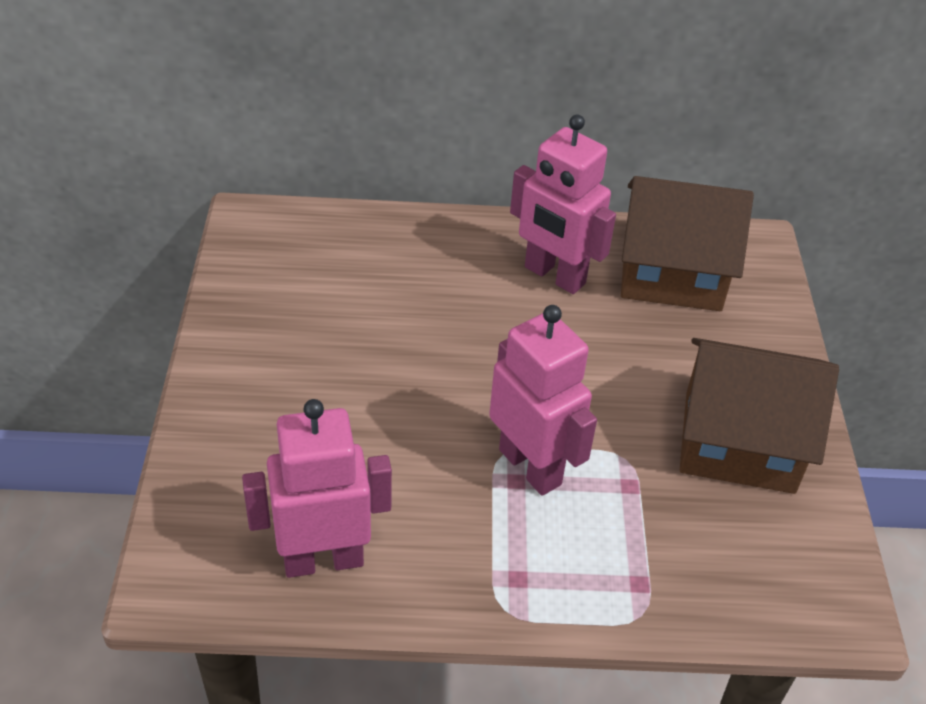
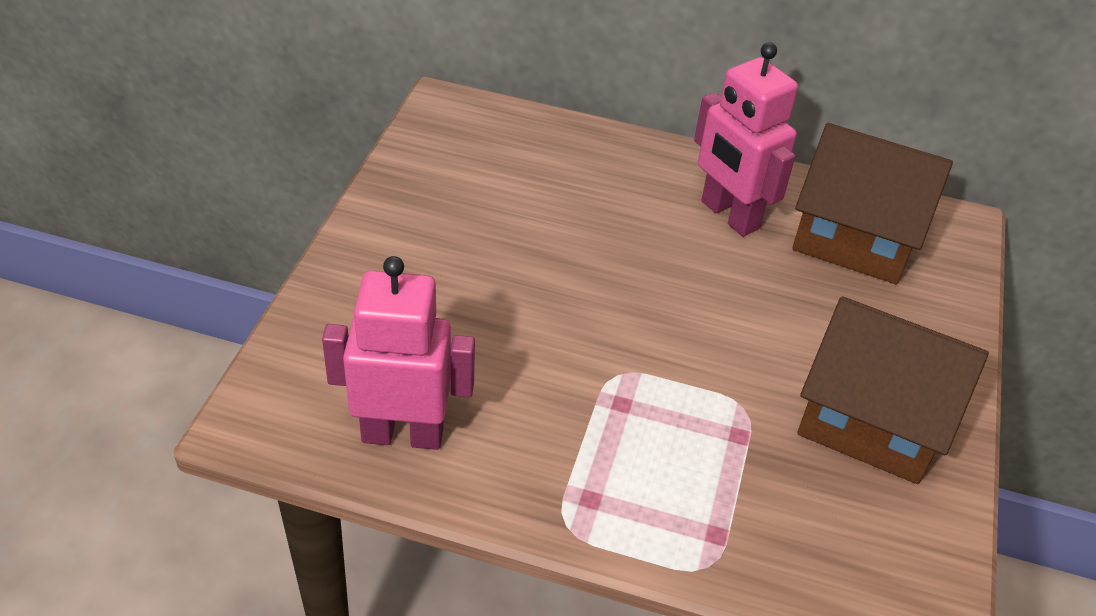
camera: 15 degrees right, 0 degrees up
pink robot [489,305,597,496] -> none

